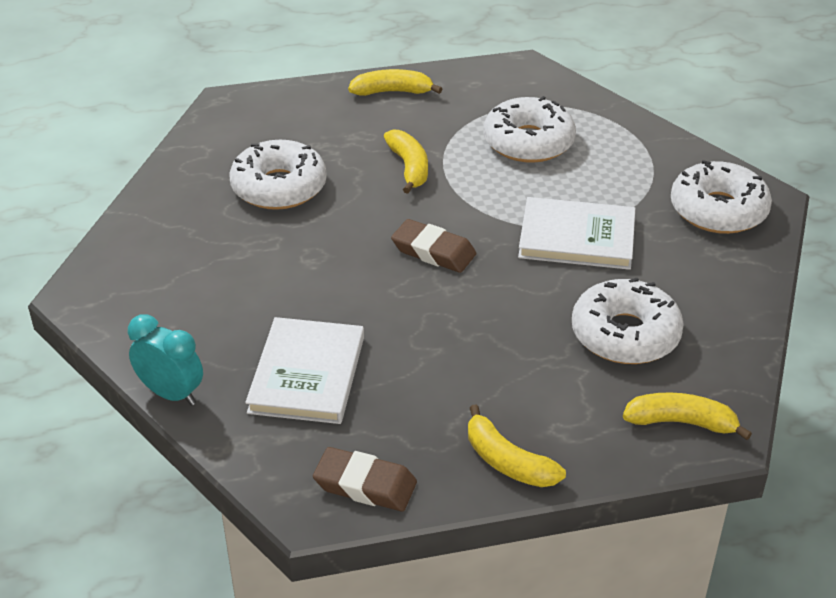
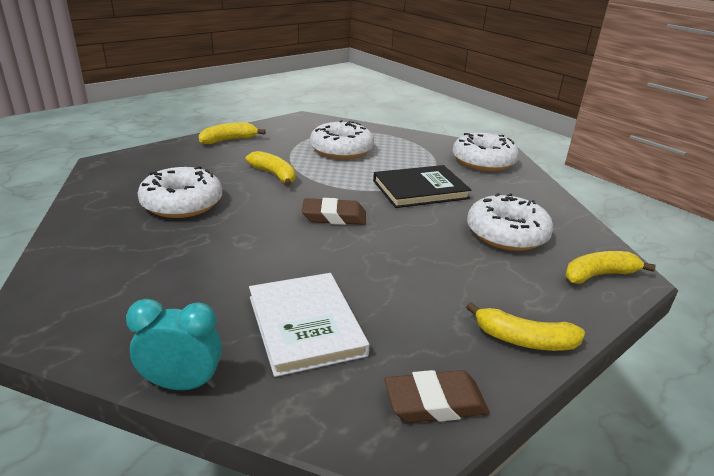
camera: 30 degrees left, 10 degrees down
white book [518,197,635,270] -> black book [373,165,471,208]

